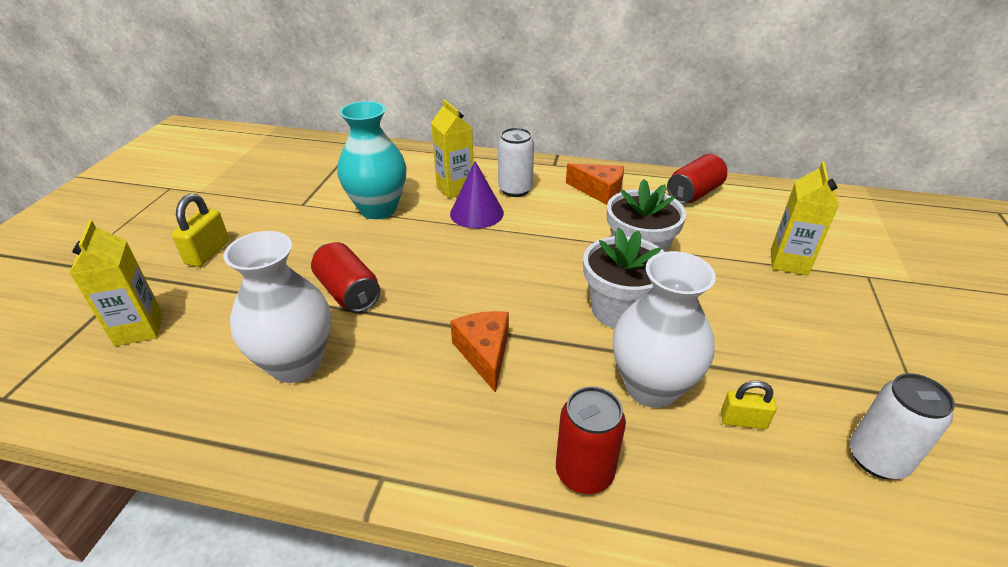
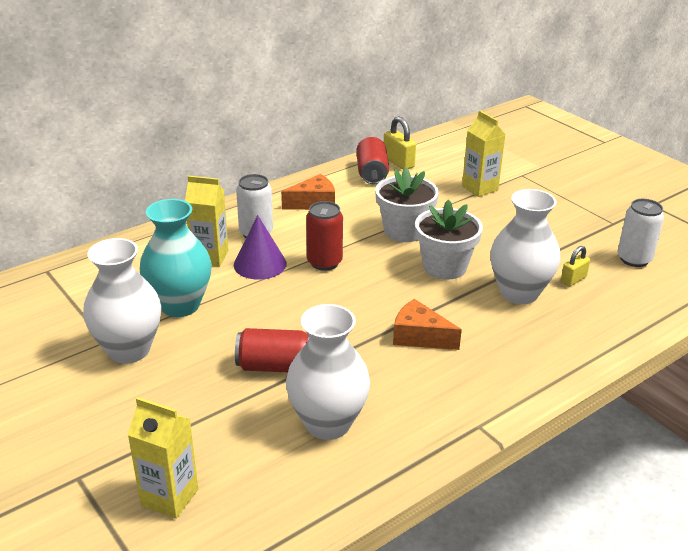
camera: 50 degrees left, 5 degrees down
yellow padlock [172,194,229,267] -> yellow padlock moved to [384,116,416,170]
red can [556,386,626,494] -> red can moved to [306,201,343,271]
none -> white vase [83,238,161,364]

